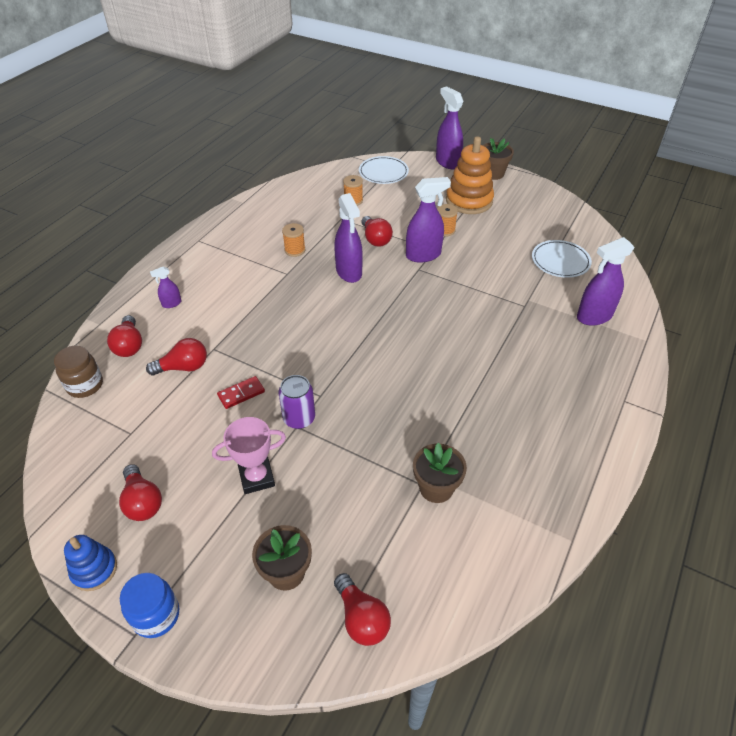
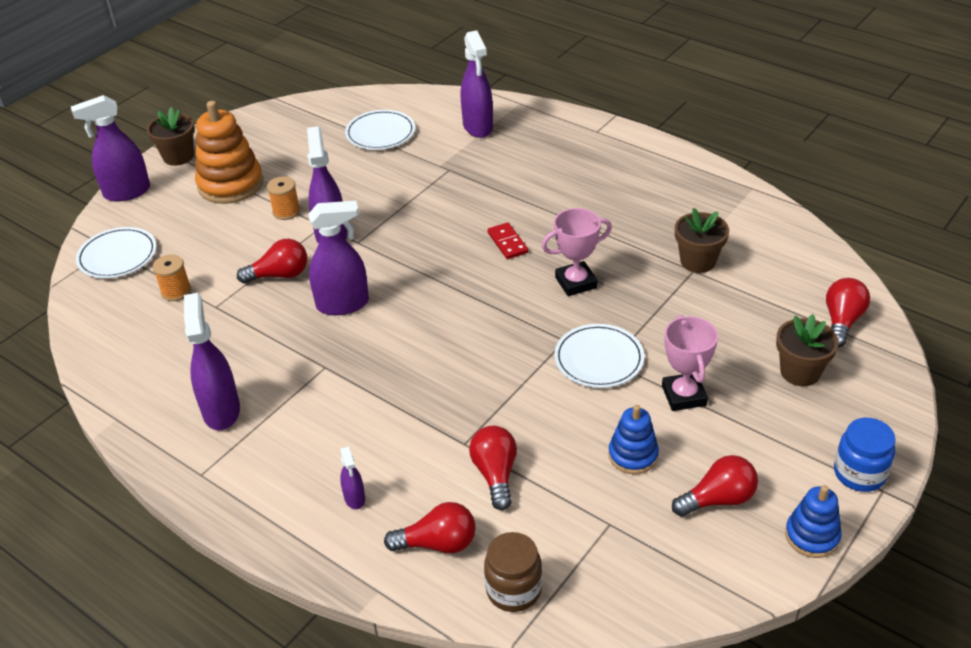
camera: 80 degrees left, 5 degrees down
red domino [217,376,265,409] -> red domino moved to [488,222,528,259]
purple can [279,375,315,429] -> white plate [554,324,644,388]
orange spool [282,223,305,257] -> none
red light bulb [334,573,391,646] -> red light bulb turned 45 degrees counterclockwise [826,278,870,347]
none -> purple spray bottle [184,293,240,430]
none -> pink trophy [541,208,612,296]
none -> blue stacking toy [608,405,659,474]

